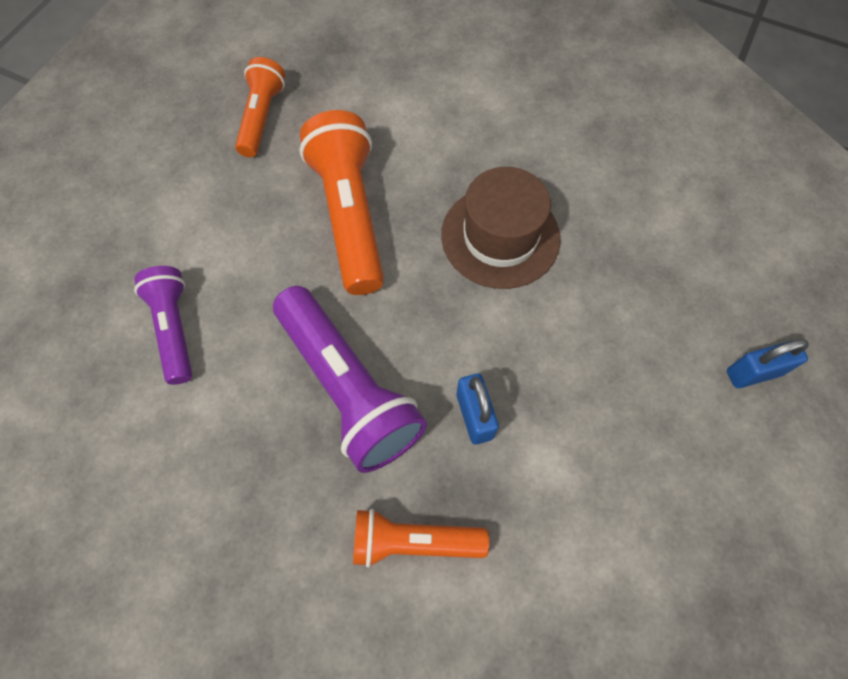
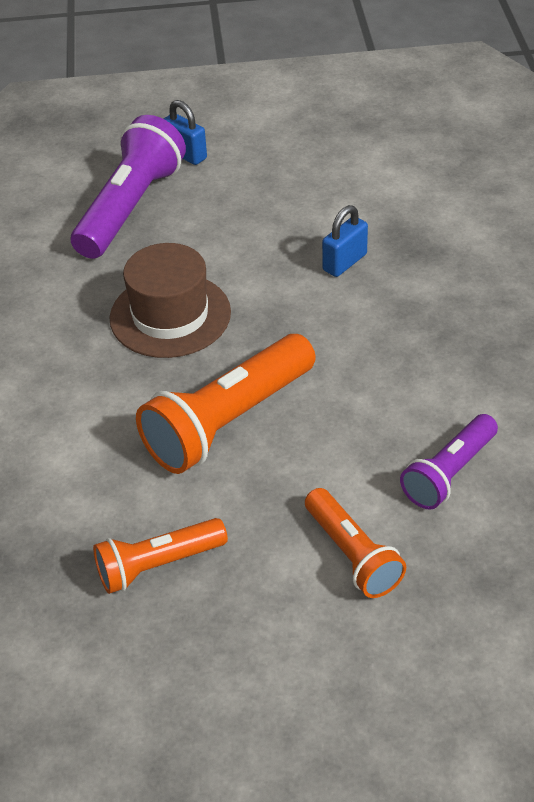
camera: 120 degrees left, 20 degrees down
purple flashlight [273,286,427,473] -> purple flashlight moved to [71,115,186,259]
orange flashlight [353,509,489,567] -> orange flashlight moved to [305,488,406,598]

